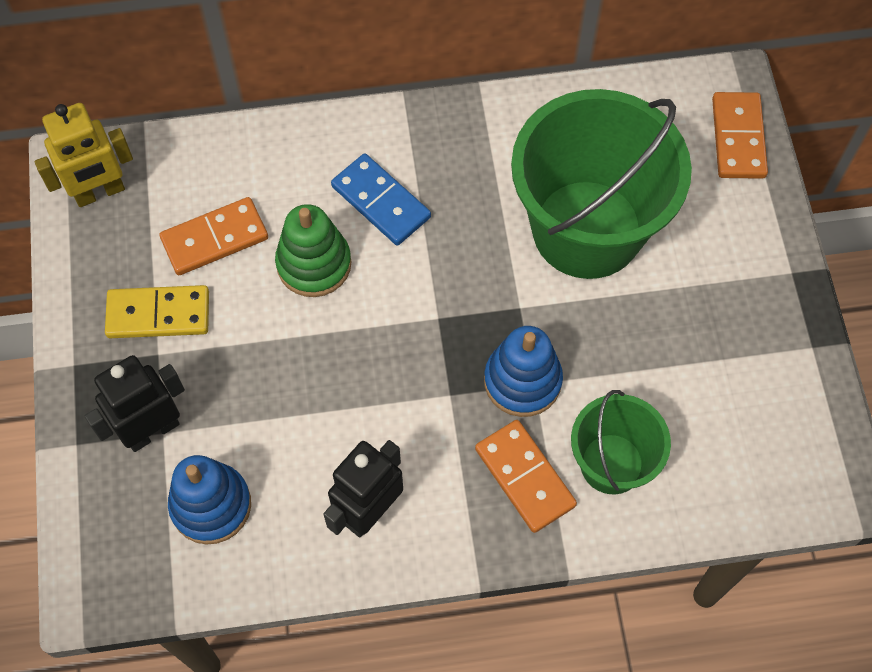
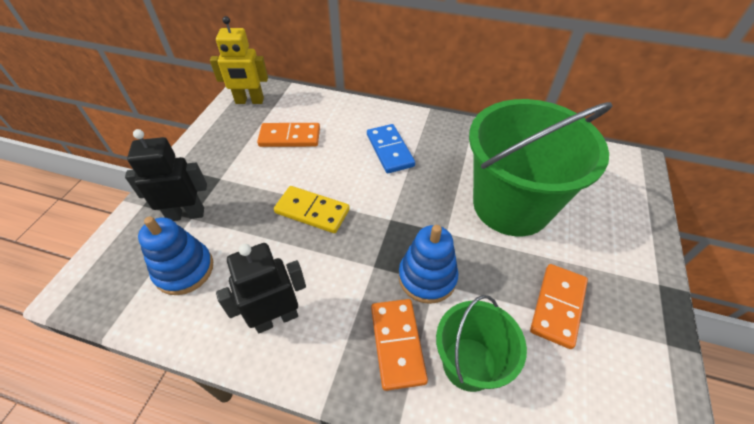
camera: 25 degrees right, 15 degrees down
yellow domino [105,285,209,338] -> yellow domino moved to [274,186,350,233]
green stacking toy [275,204,351,297] -> none
orange domino [712,92,768,179] -> orange domino moved to [530,264,588,349]

